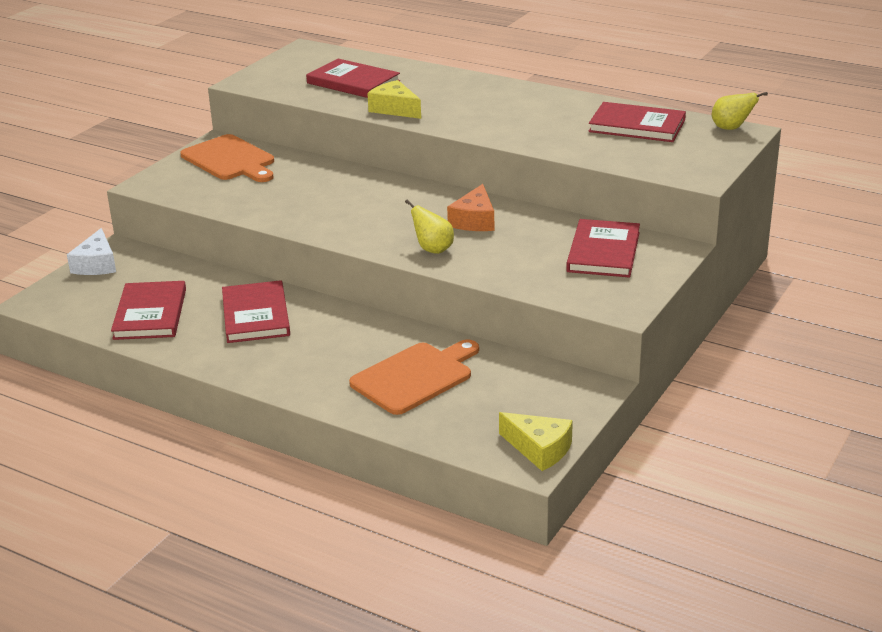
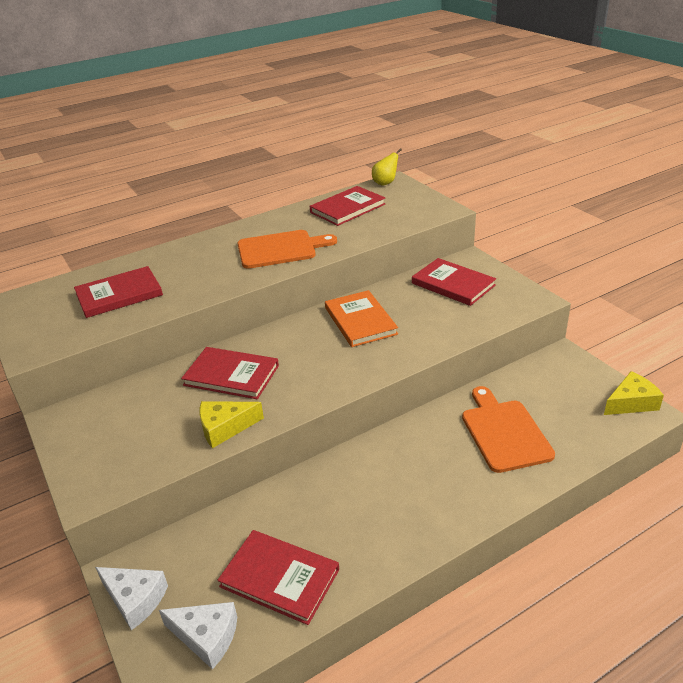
camera: 60 degrees left, 5 degrees up
orange cutting board [180,134,274,182] -> orange cutting board moved to [237,230,337,269]
red book [222,280,290,343] -> red book moved to [181,347,279,399]
yellow cheese [367,80,421,119] -> yellow cheese moved to [199,401,264,448]
yellow pear [405,200,454,254] -> none
orange cheese [447,184,494,231] -> orange book [325,290,398,347]
none -> white cheese [159,602,237,670]

